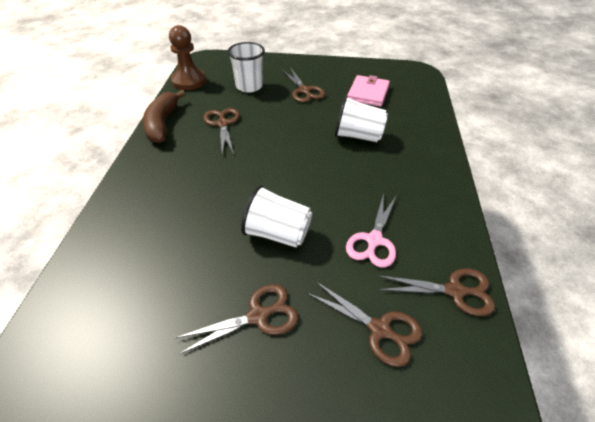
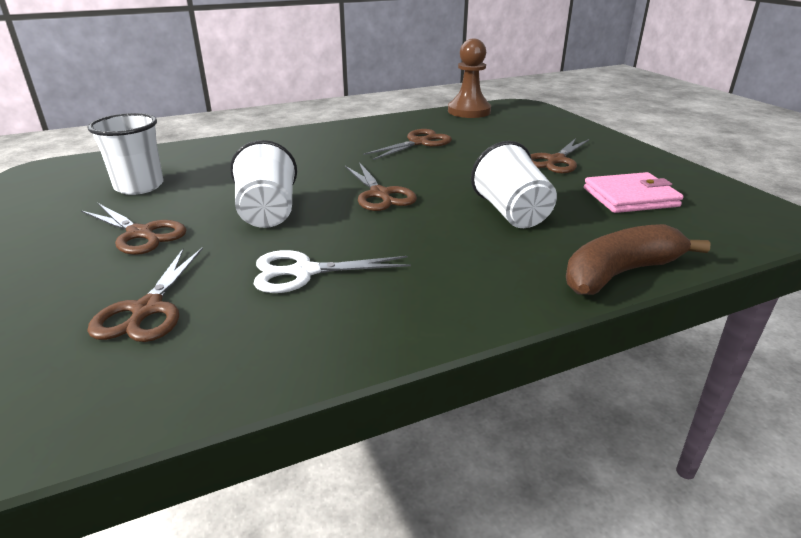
camera: 60 degrees right, 15 degrees down
brown banana [143,90,186,143] -> brown banana moved to [566,224,711,295]
white cup [228,42,265,93] -> white cup moved to [87,113,163,195]
pink scissors [346,194,396,268] -> white scissors [254,250,411,293]
brown scissors [378,268,495,316] -> brown scissors moved to [345,162,417,211]

